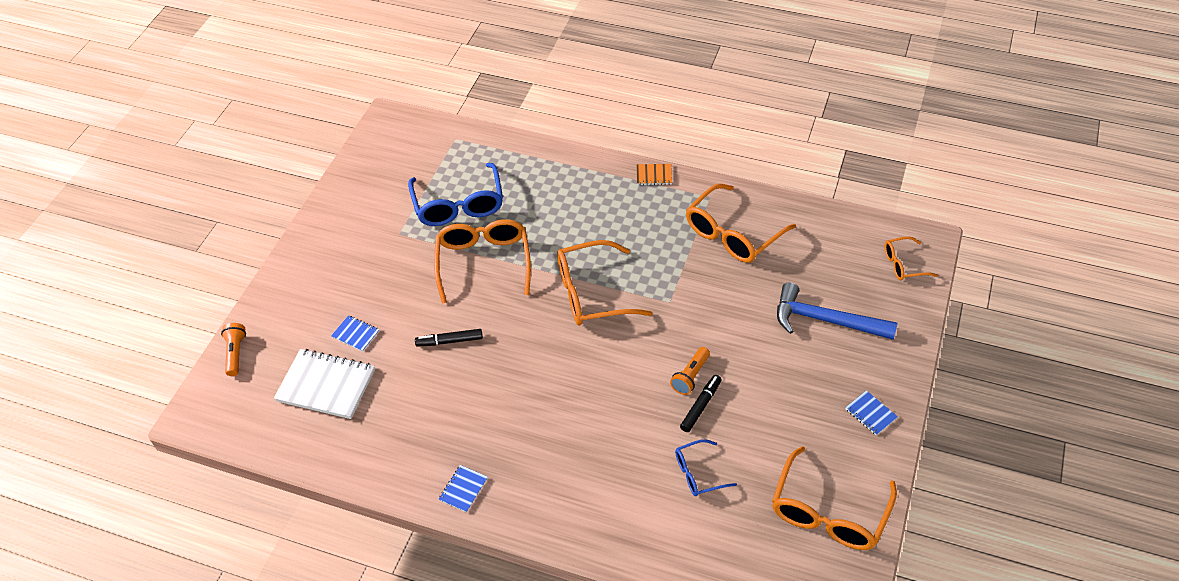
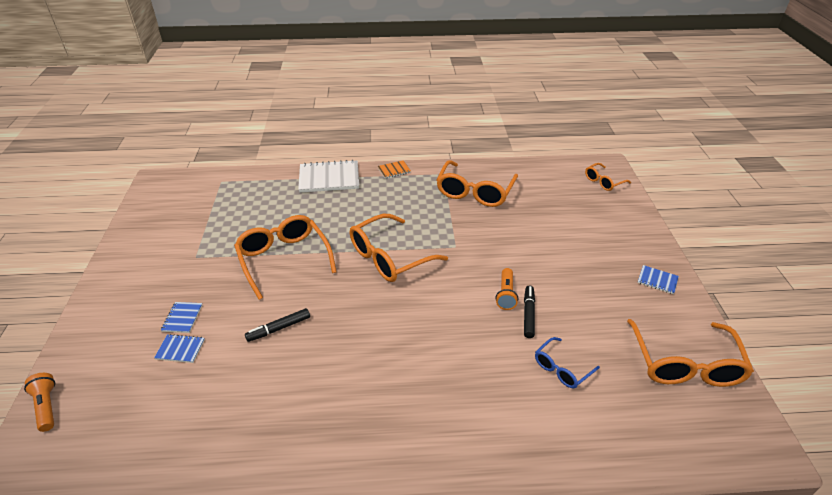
camera: 25 degrees left, 10 degrees down
white notebook [274,349,375,419] -> white notebook moved to [298,160,359,193]
blue glasses [408,163,503,226] -> none
blue notebook [439,465,488,513] -> blue notebook moved to [161,302,202,333]
blue hammer [777,282,897,340] -> none

